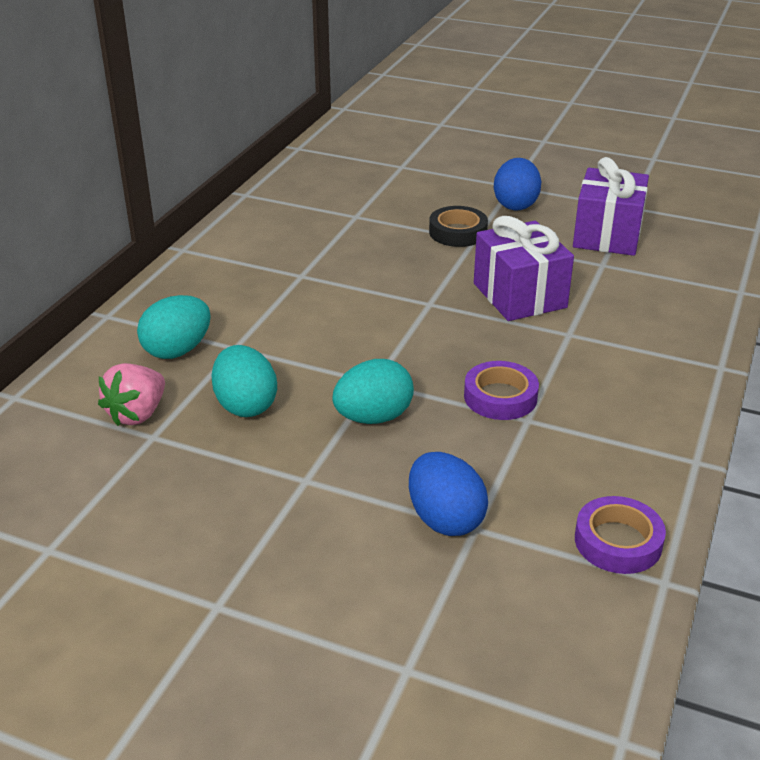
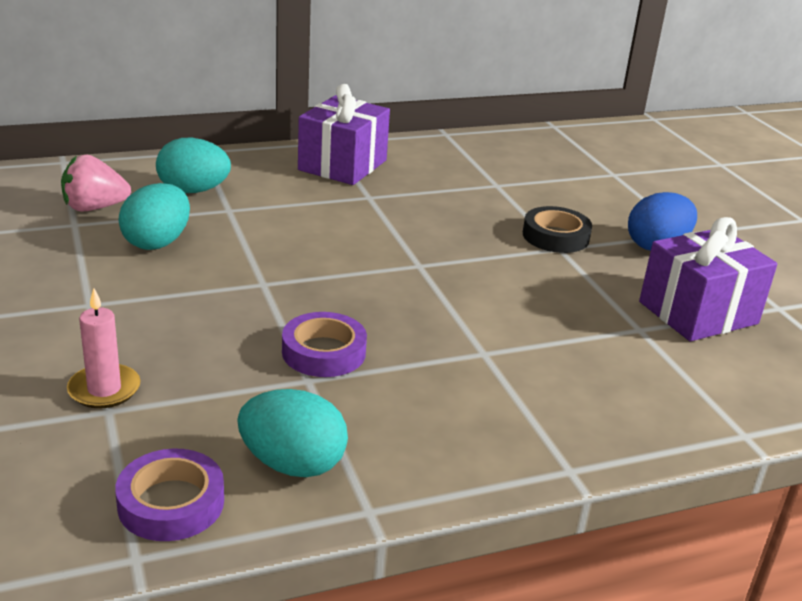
camera: 45 degrees right, 5 degrees down
turquoise egg [332,359,414,424] -> turquoise egg moved to [237,389,348,477]
blue egg [409,452,488,536] -> pink candle [67,288,141,409]
purple gift [474,216,574,321] -> purple gift moved to [298,84,390,185]

